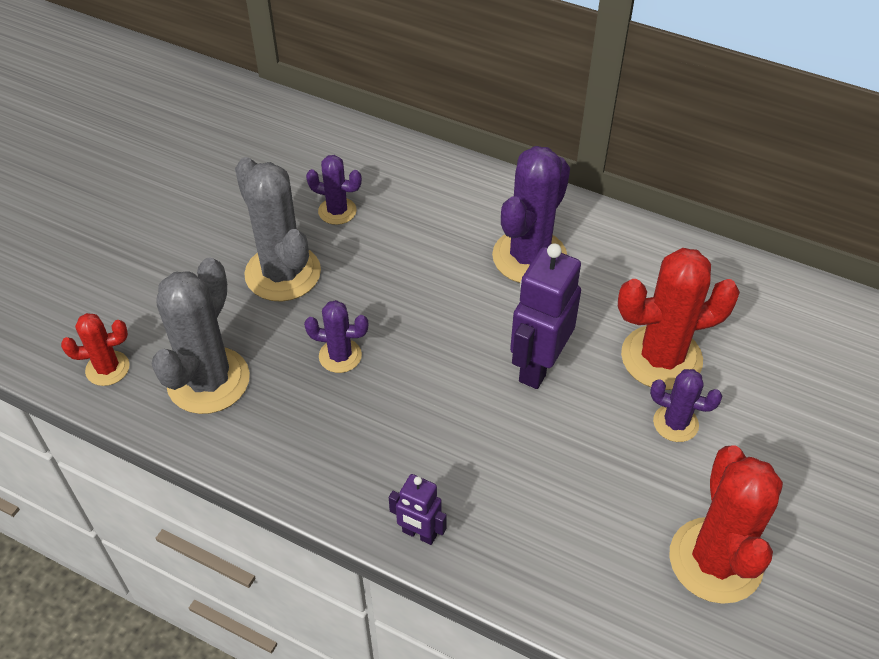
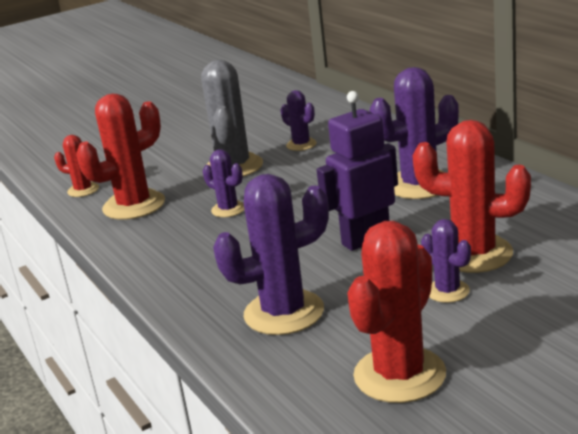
camera: 35 degrees right, 25 degrees down
grey cactus [152,257,250,414] -> red cactus [76,93,165,220]
purple robot [389,474,447,545] -> none
none -> purple cactus [213,174,329,335]

